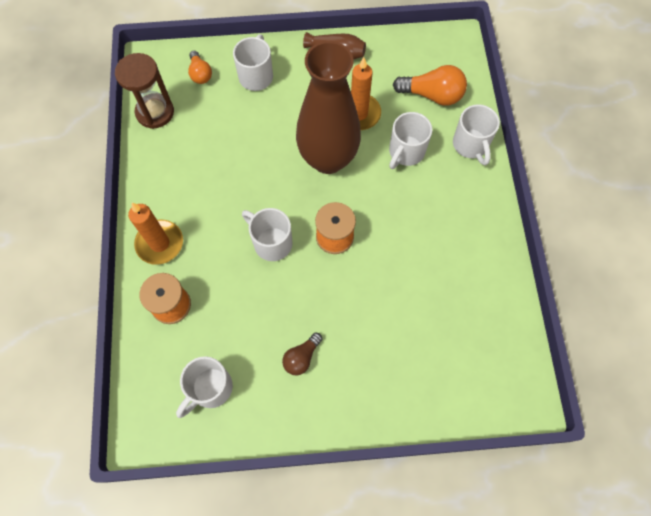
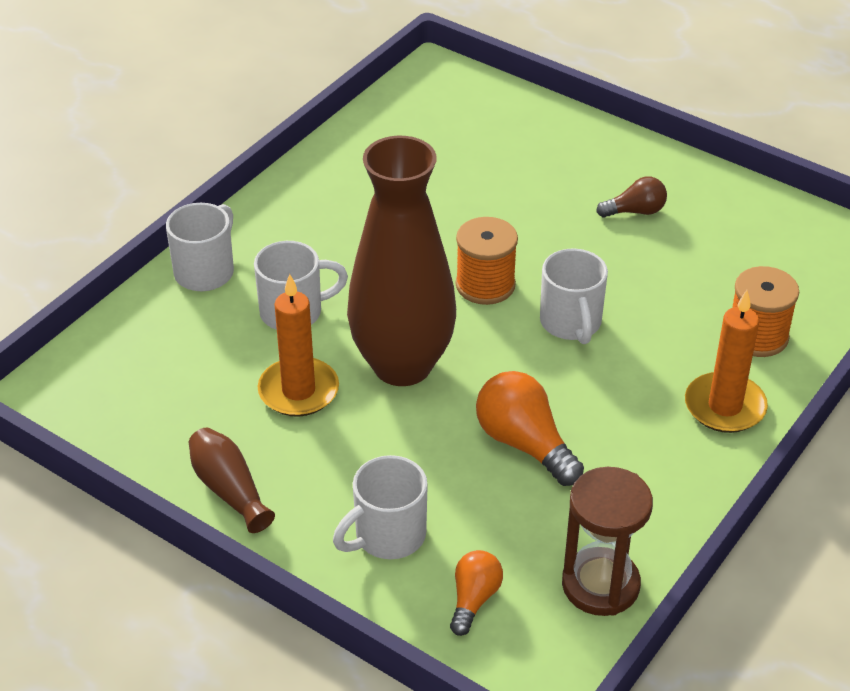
camera: 140 degrees left, 25 degrees down
white mug [176,356,233,418] -> none
orange light bulb [393,65,467,106] -> orange light bulb moved to [476,371,584,486]

